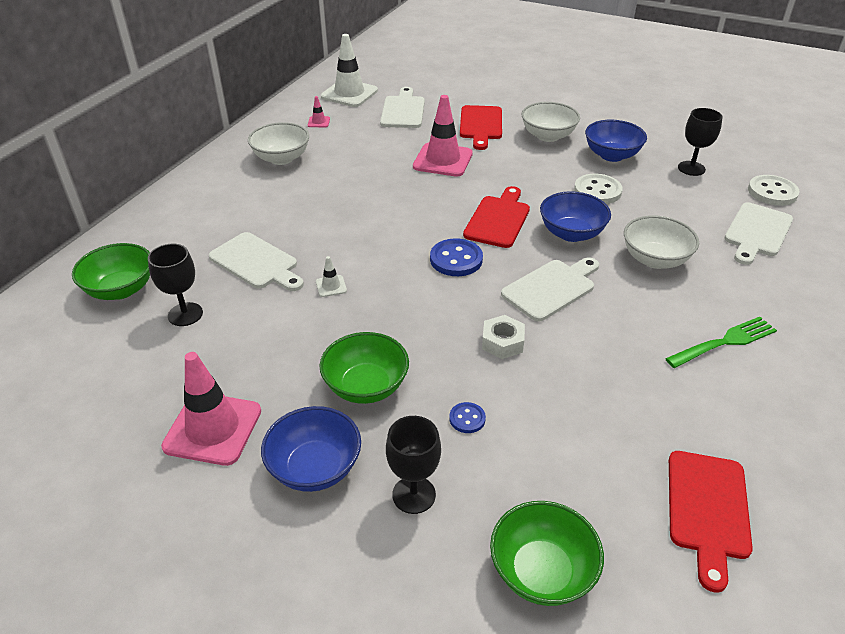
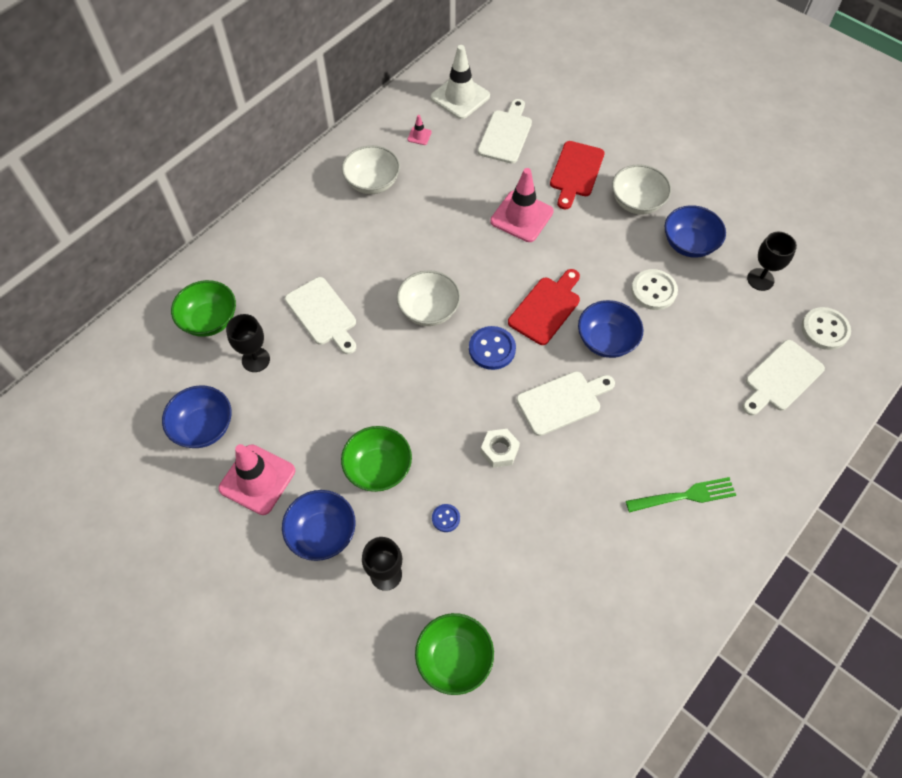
camera: 15 degrees right, 20 degrees up
white traffic cone [316,256,347,297] -> none
white bowl [624,216,699,269] -> white bowl moved to [397,270,461,326]
red cutting board [669,451,753,593] -> none
none -> blue bowl [162,385,232,448]

